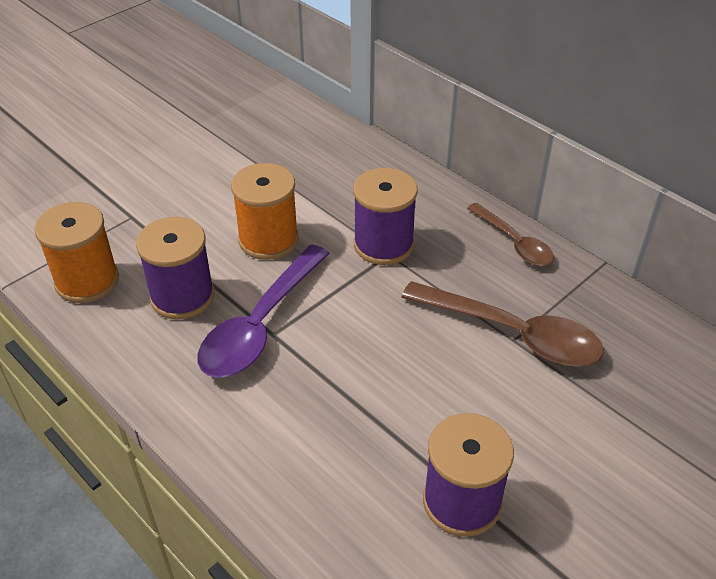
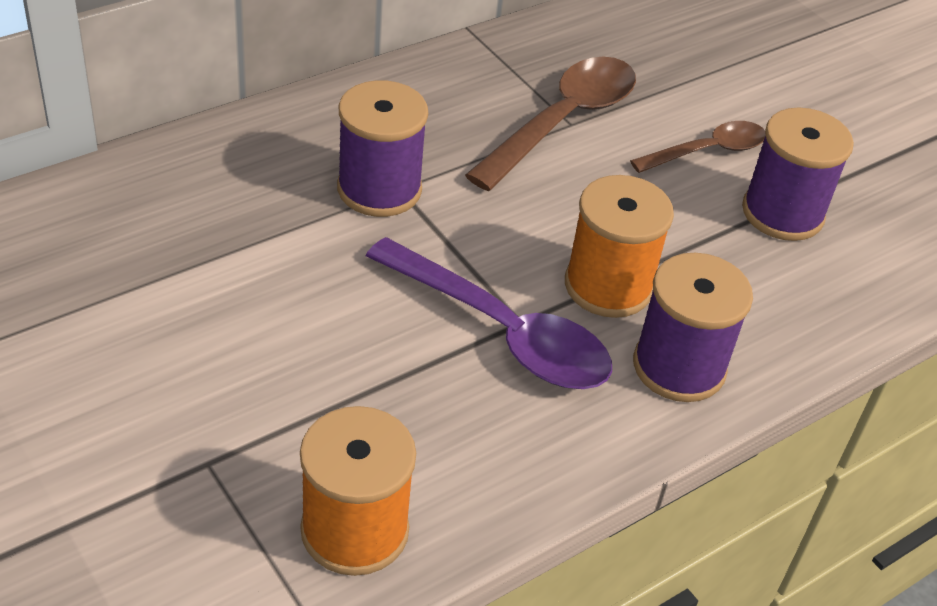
camera: 85 degrees left, 0 degrees up
purple spool [136,217,215,320] -> purple spool moved to [633,253,753,402]
orange spool [231,163,299,260] -> orange spool moved to [565,175,674,318]
brown spoon [467,203,554,266] -> brown spoon moved to [630,121,766,173]

